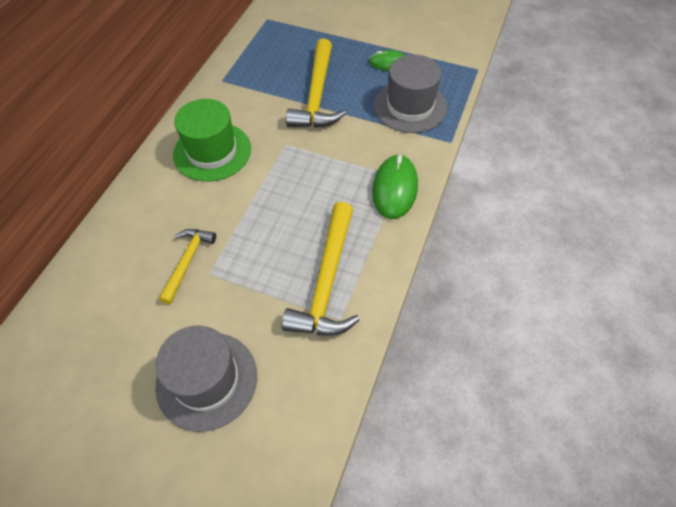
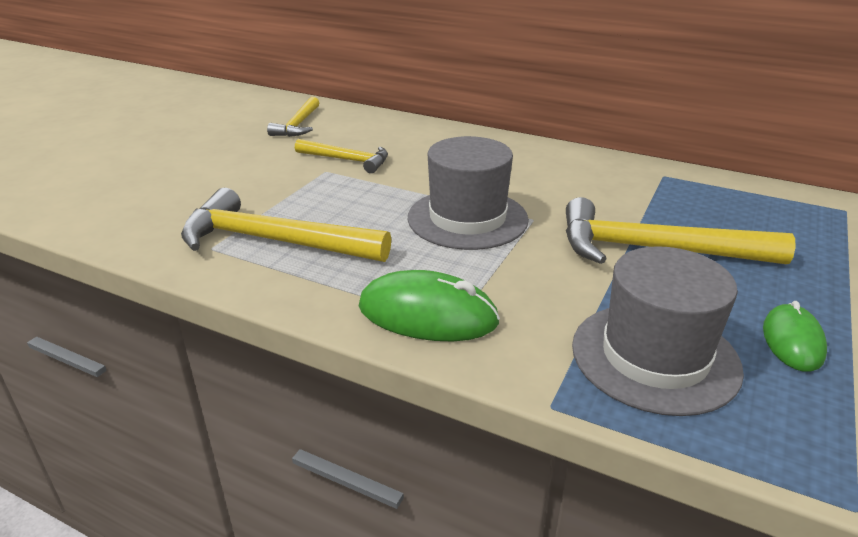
camera: 95 degrees right, 25 degrees down
grey hat [155,325,257,432] -> grey hat moved to [408,136,529,250]
green hat [173,99,251,182] -> none
none -> yellow hammer [267,97,319,137]

